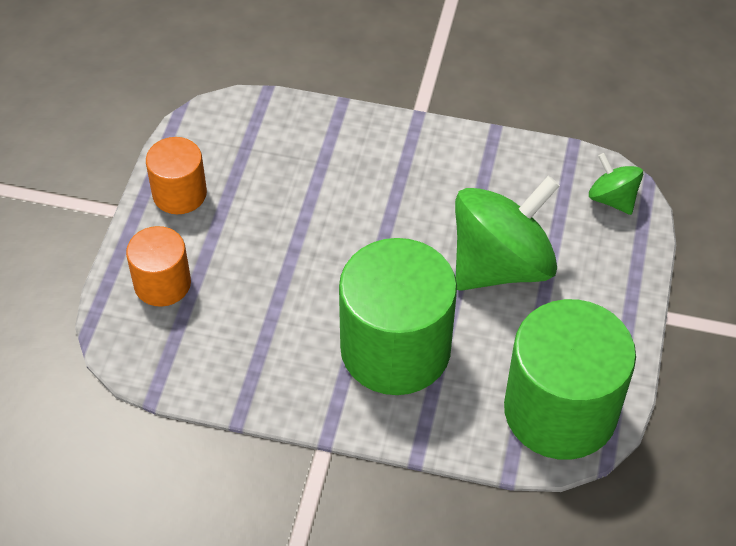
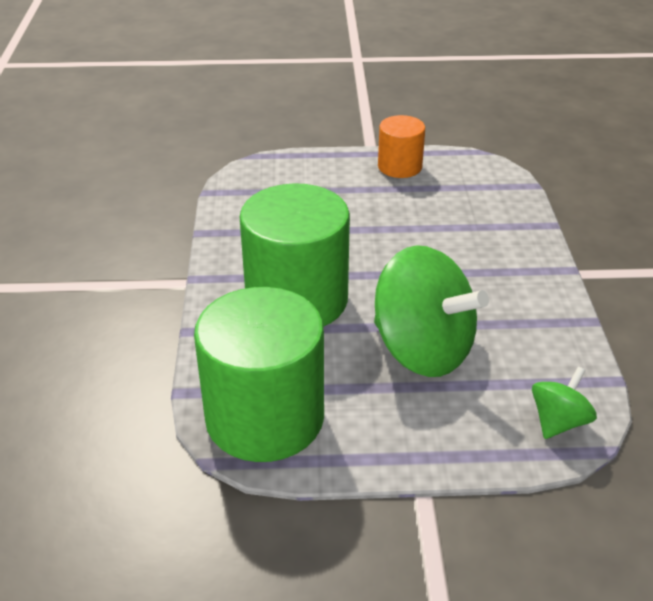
camera: 75 degrees right, 15 degrees down
orange cylinder [126,226,191,307] -> none

